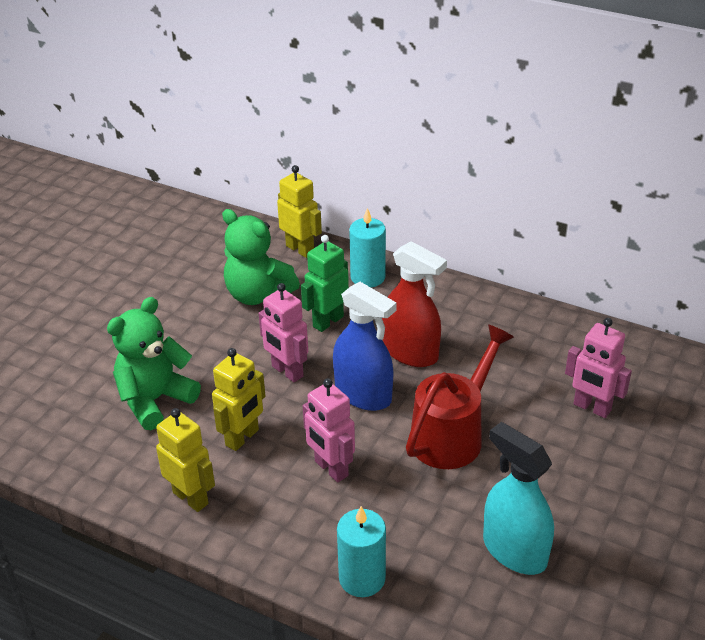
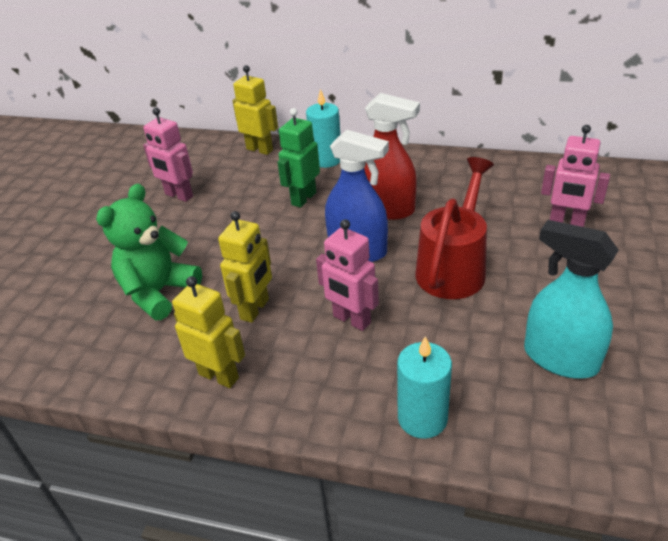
camera: 10 degrees left, 0 degrees up
green teddy bear [222,209,300,305] -> none
pink robot [259,283,308,382] -> pink robot moved to [143,108,193,202]

